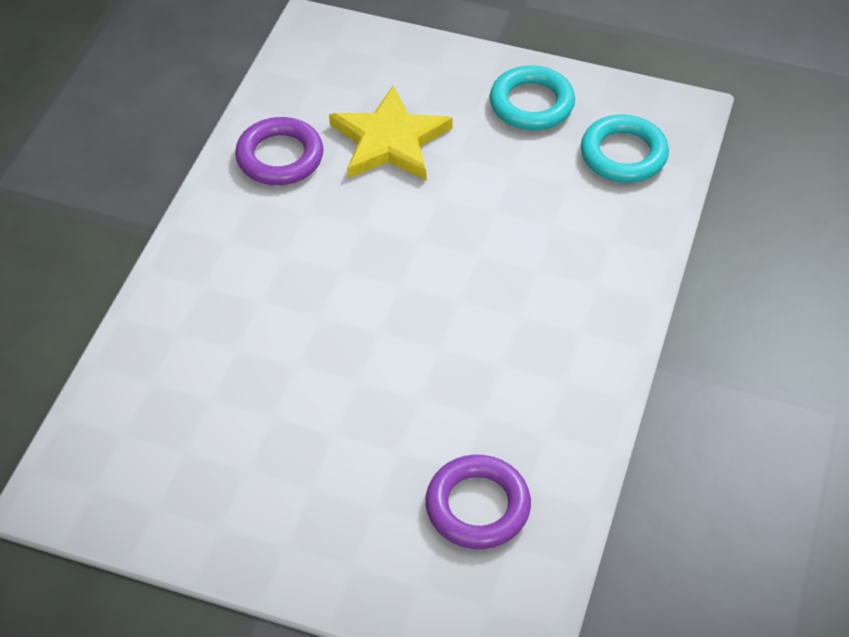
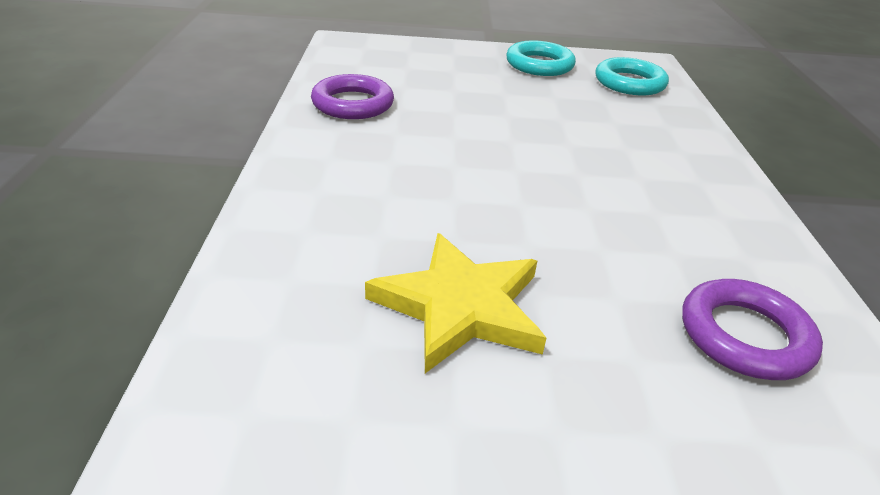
camera: 20 degrees left, 15 degrees down
yellow star [329,86,453,181] -> yellow star moved to [365,233,546,373]

